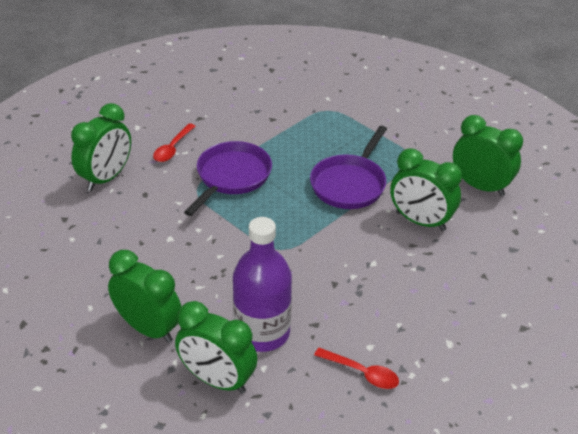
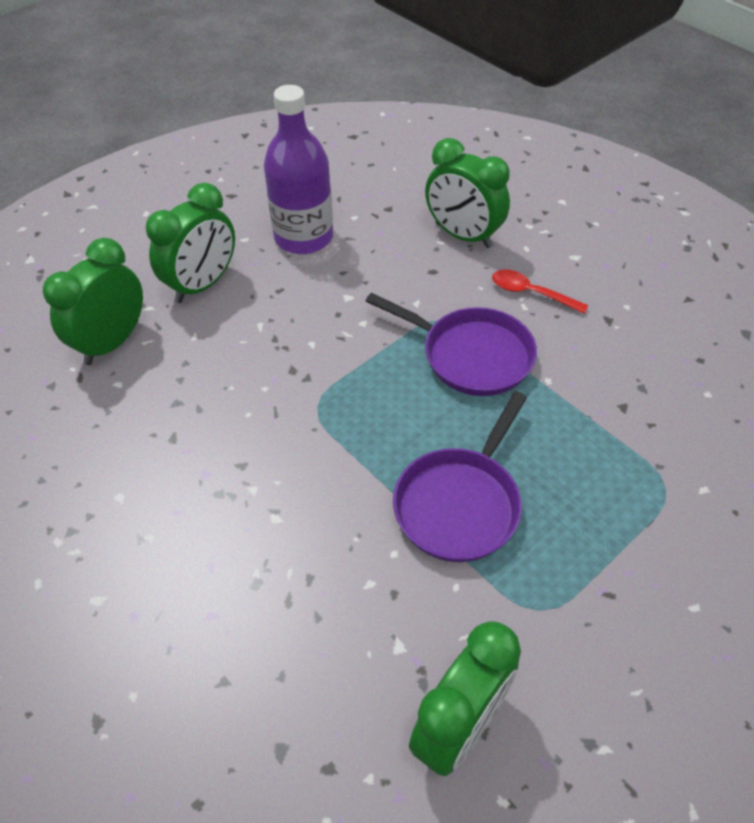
camera: 95 degrees right, 10 degrees up
purple bottle [233,217,292,352] -> purple bottle moved to [264,85,333,254]
purple pan [310,126,387,209] -> purple pan turned 90 degrees counterclockwise [393,391,527,562]
red spoon [314,348,399,389] -> none
green clock [390,149,462,231] -> none

